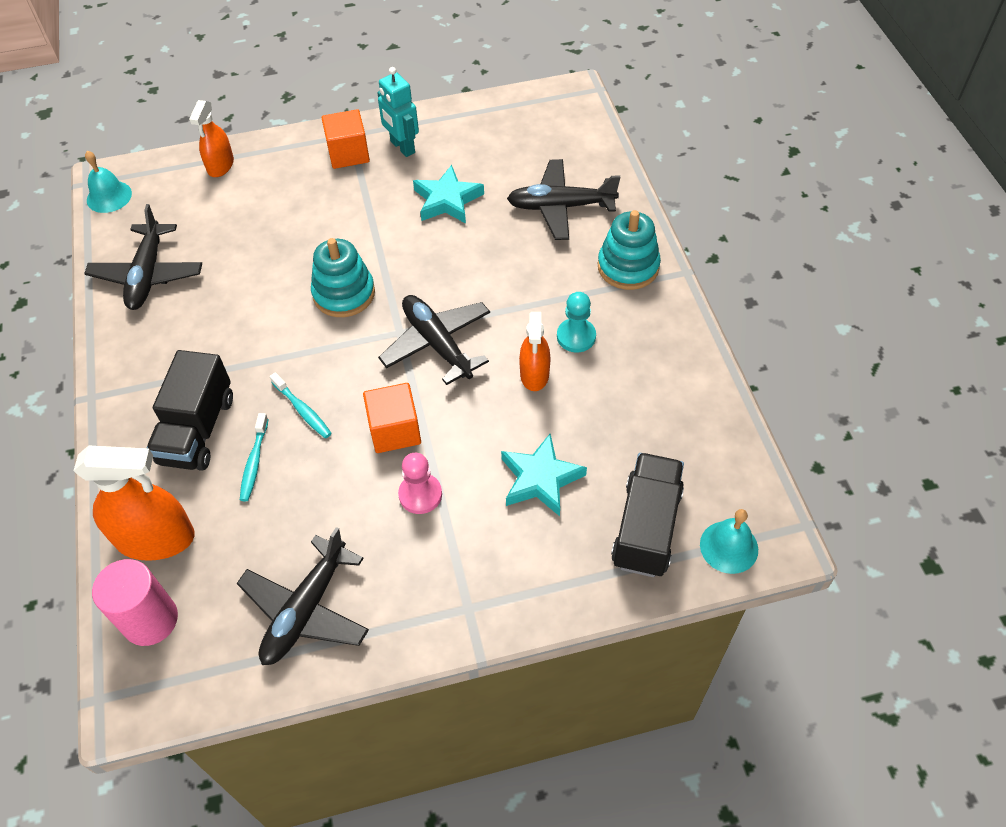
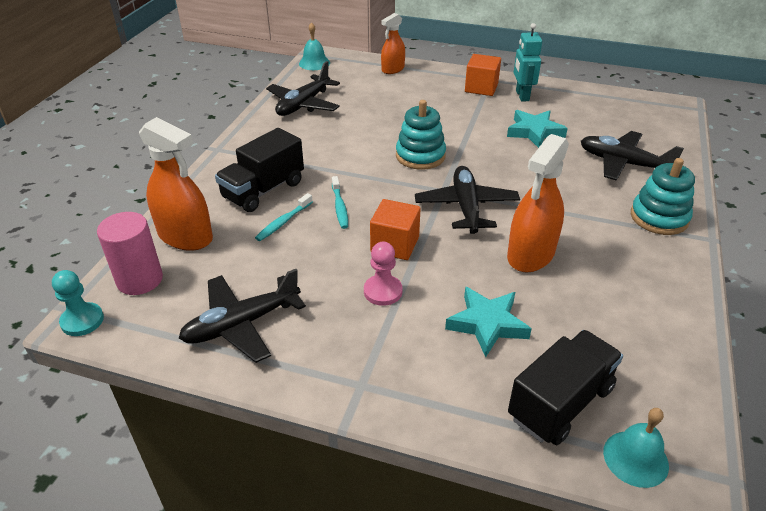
camera: 30 degrees right, 15 degrees down
orange spray bottle [519,312,550,391] -> orange spray bottle [507,134,569,273], size x1.63
turquoise pawn [557,292,596,352] -> turquoise pawn moved to [52,270,104,336]

